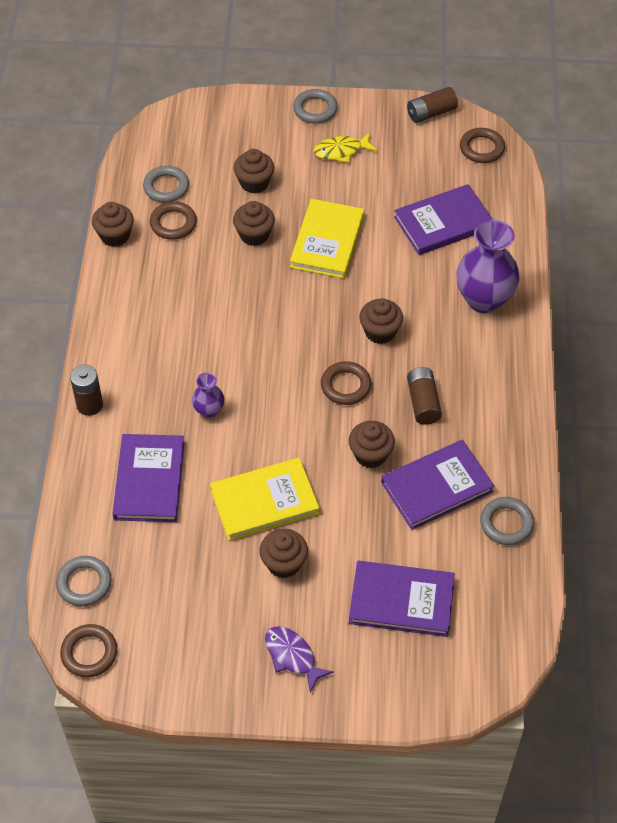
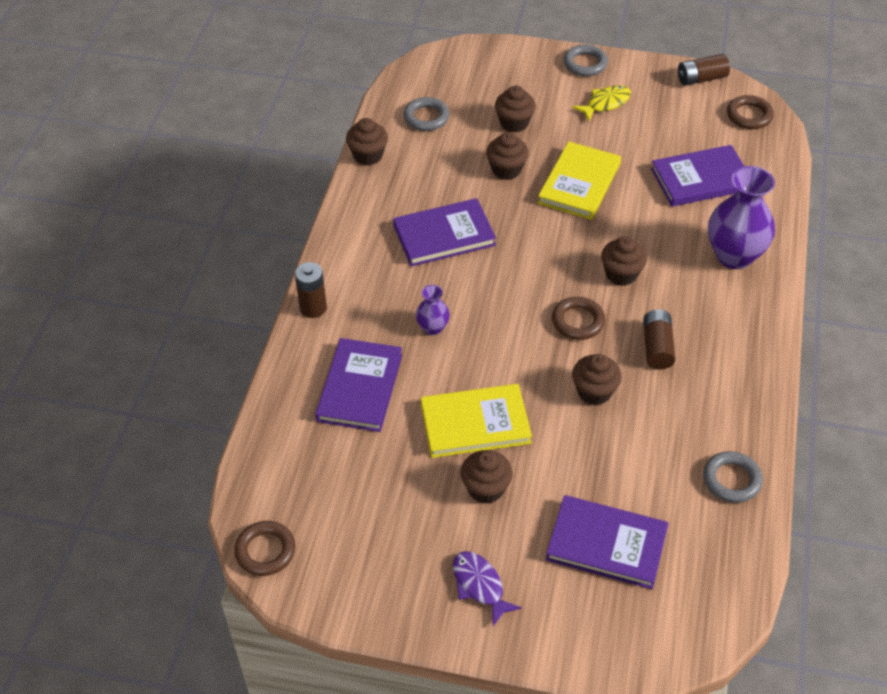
camera: 10 degrees right, 5 degrees down
grey ring [56,556,111,606] -> none
brown ring [150,202,197,240] -> none
yellow fish [314,132,377,163] -> yellow fish turned 150 degrees clockwise [572,85,631,121]
purple book [381,440,494,530] -> purple book moved to [393,198,496,267]

